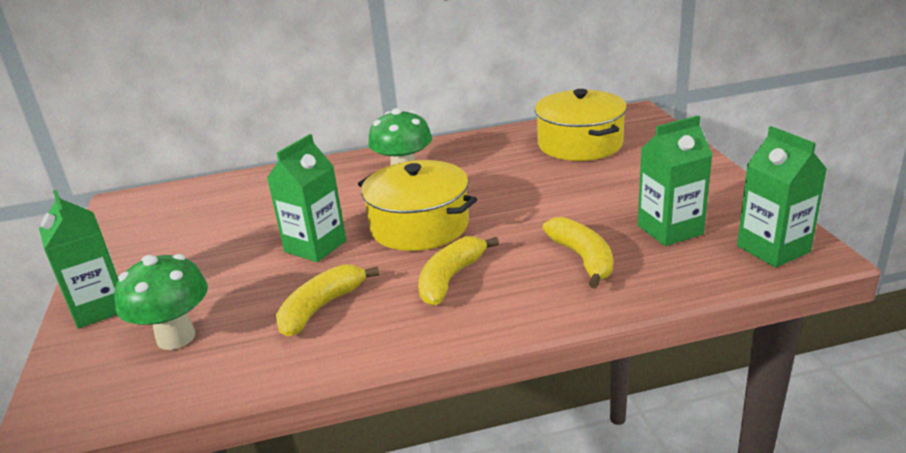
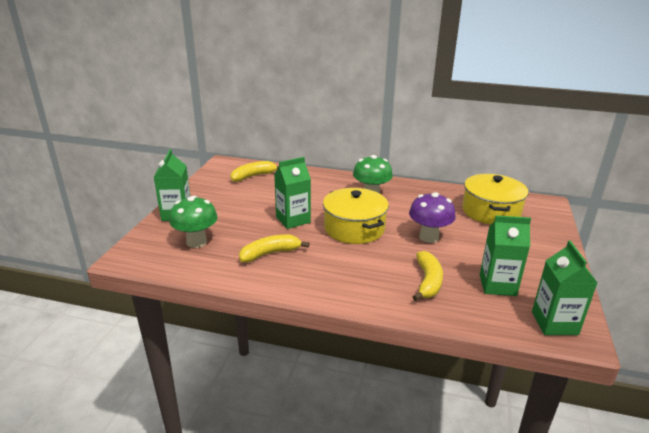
camera: 25 degrees right, 0 degrees up
yellow banana [418,236,499,306] -> yellow banana moved to [230,161,279,182]
none -> purple mushroom [409,192,456,243]

